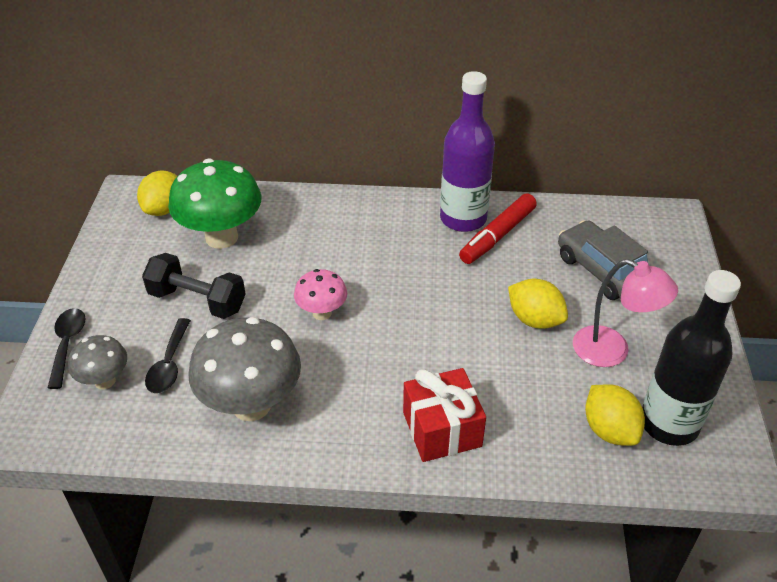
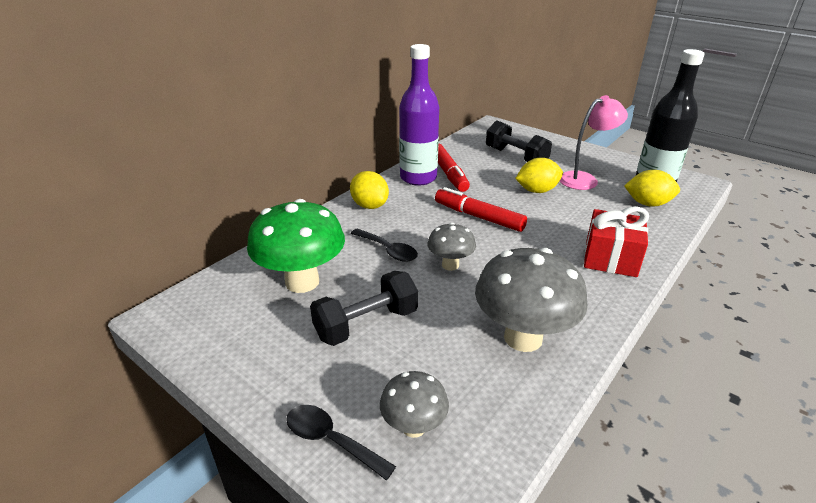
camera: 55 degrees left, 10 degrees down
yellow lemon [137,170,177,216] -> yellow lemon moved to [350,171,389,209]
black spoon [145,318,191,393] -> black spoon moved to [351,228,418,262]
pink mushroom [294,269,347,320] -> grey mushroom [427,223,476,271]
grey car [558,220,648,300] -> black dumbbell [486,121,552,162]
none -> red marker [435,187,527,232]

